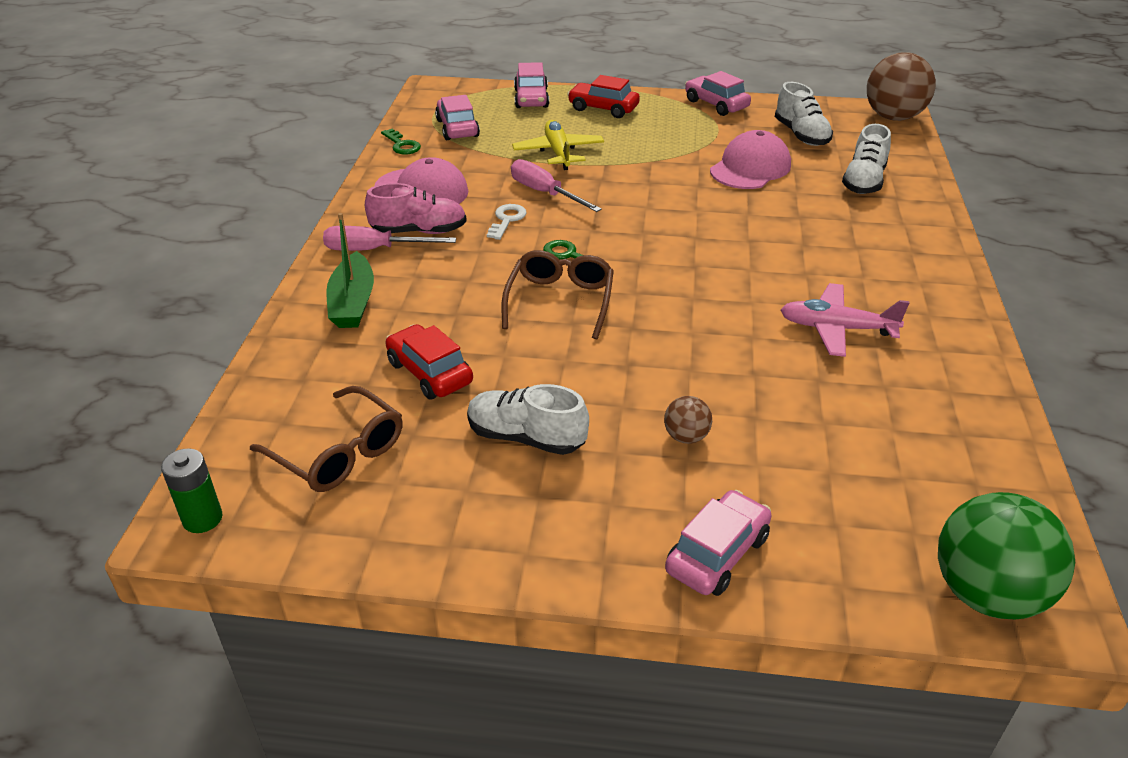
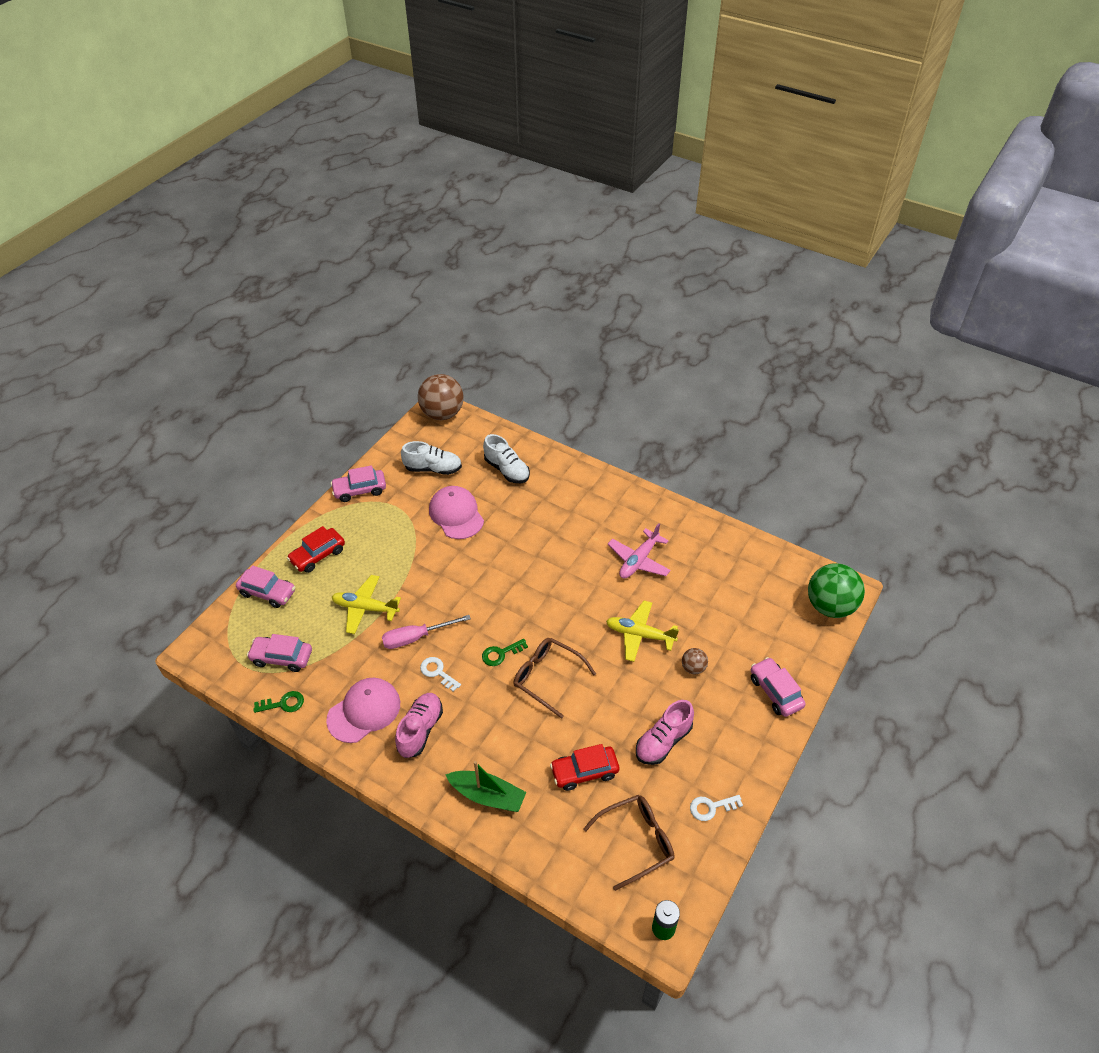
camera: 65 degrees left, 10 degrees up
pink screwdriver [323,226,456,251] -> none
white shoe [467,384,589,455] -> pink shoe [636,700,694,765]
none -> yellow plane [606,601,679,662]
none -> white key [690,795,743,821]

